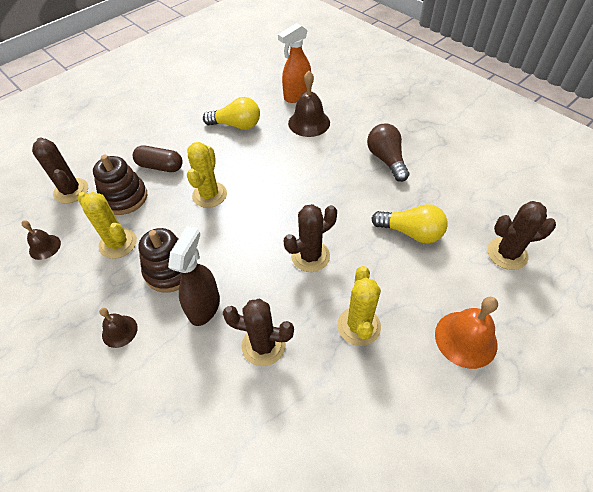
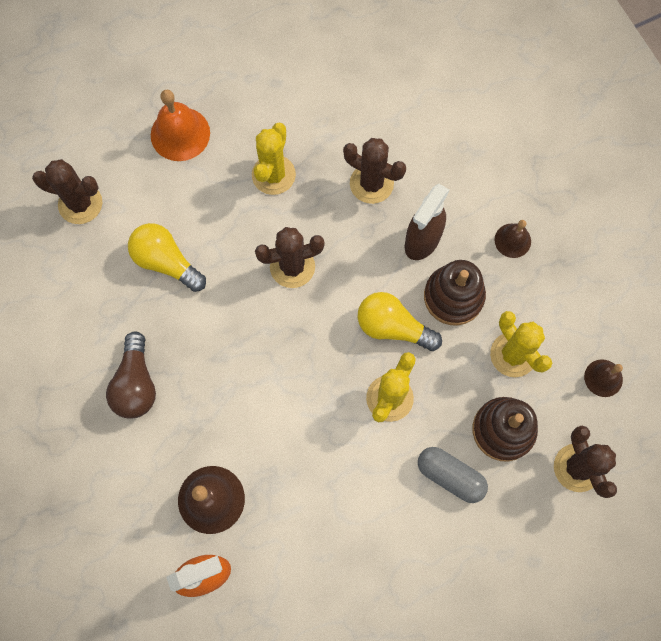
camera: 165 degrees left, 20 degrees up
brown capsule [133,145,182,172] -> grey capsule [418,447,488,503]
yellow light bulb [203,97,260,130] -> yellow light bulb moved to [358,292,442,351]

